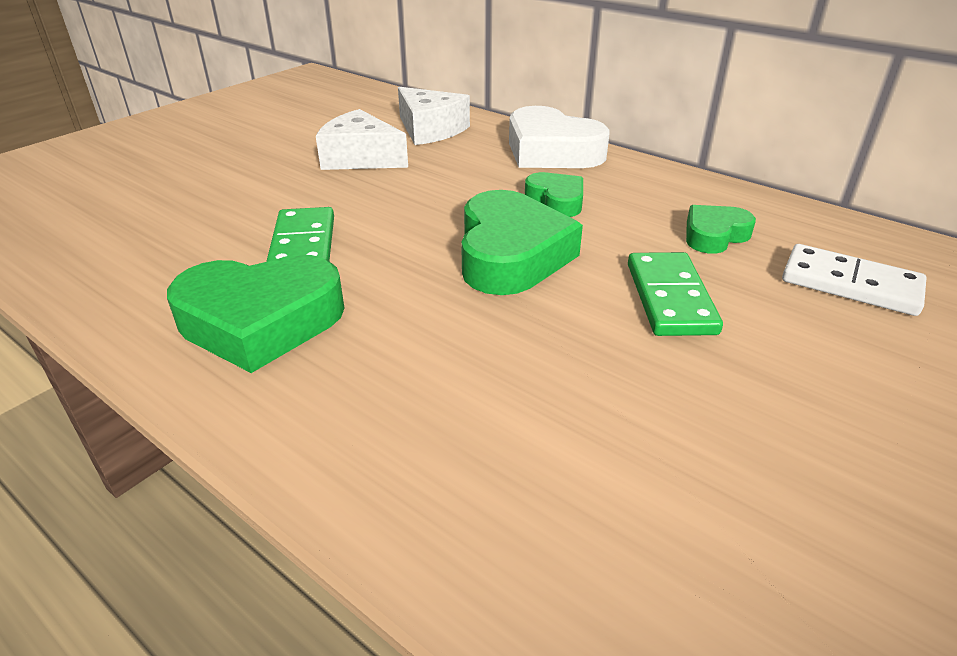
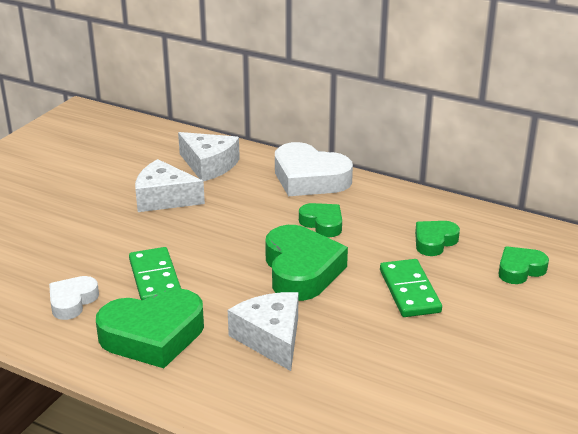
camera: 10 degrees left, 5 degrees down
white domino [782,244,927,316] -> green heart [498,246,549,284]
none -> white heart [49,276,99,320]
none -> white cheese [228,292,298,371]

